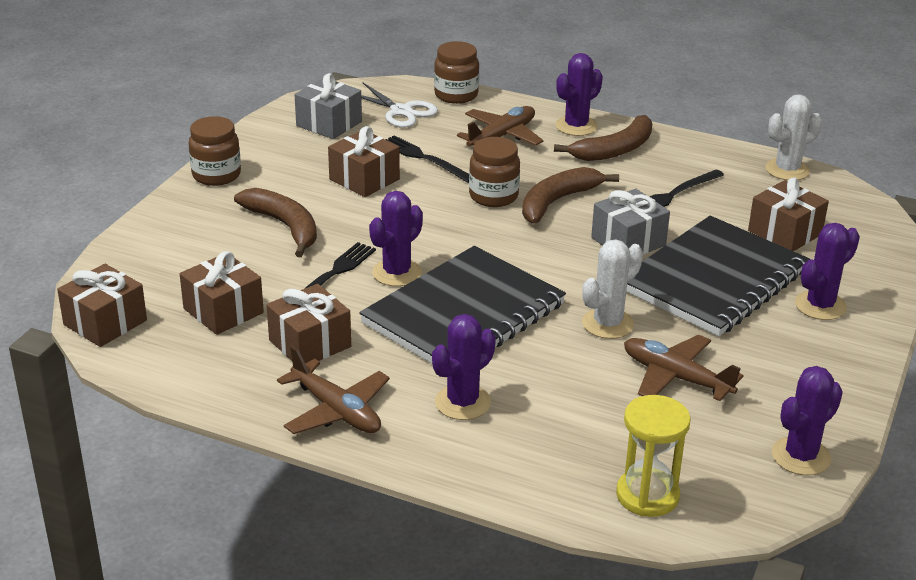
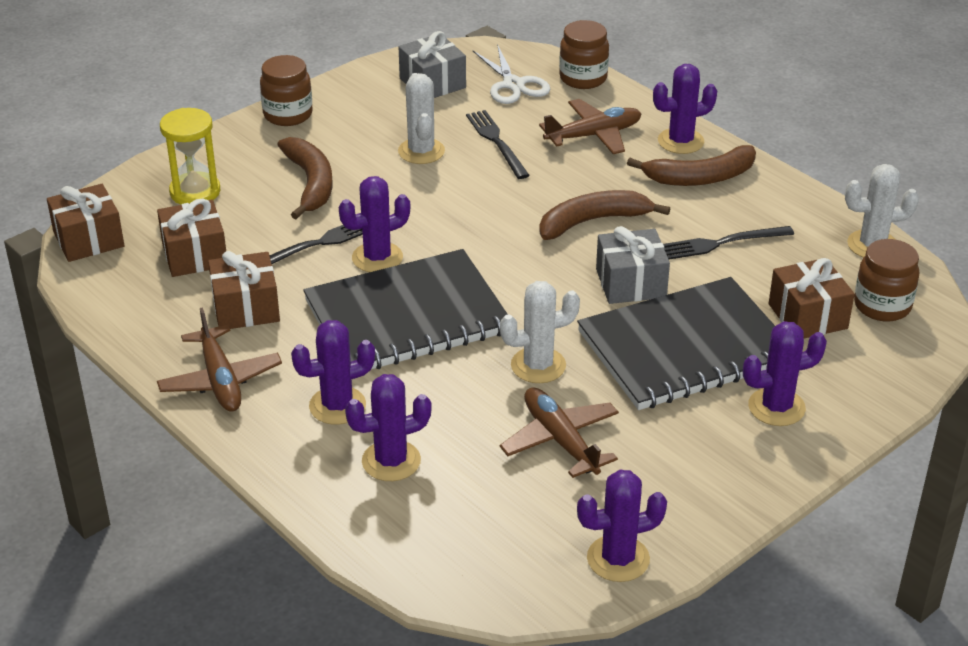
camera: 25 degrees right, 5 degrees up
brown gift [328,126,400,197] -> white cactus [398,73,445,164]
brown jar [469,137,520,207] -> brown jar moved to [854,239,919,322]
yellow hourglass [616,395,691,517] -> yellow hourglass moved to [160,108,220,204]
none -> purple cactus [345,374,432,481]

